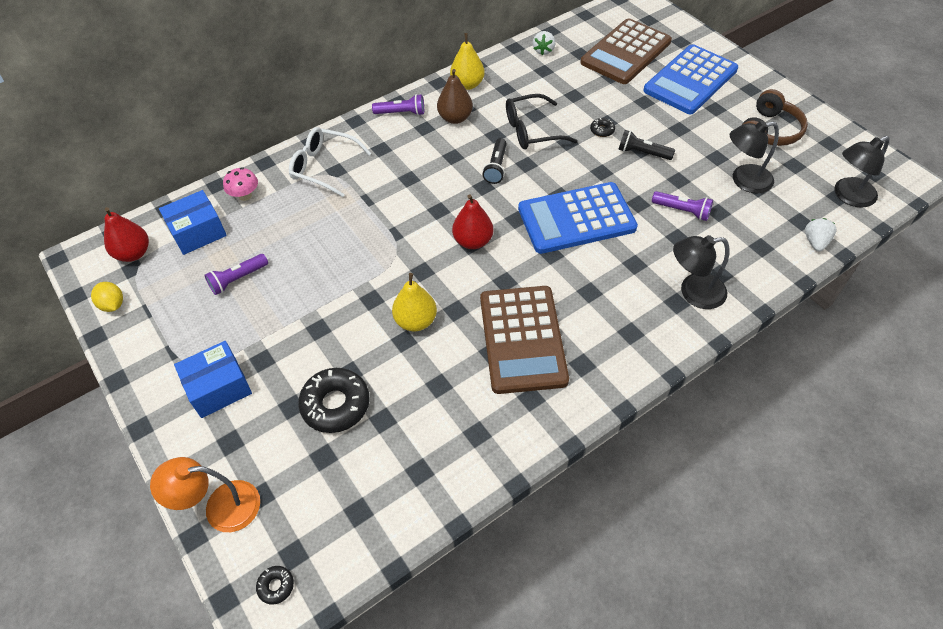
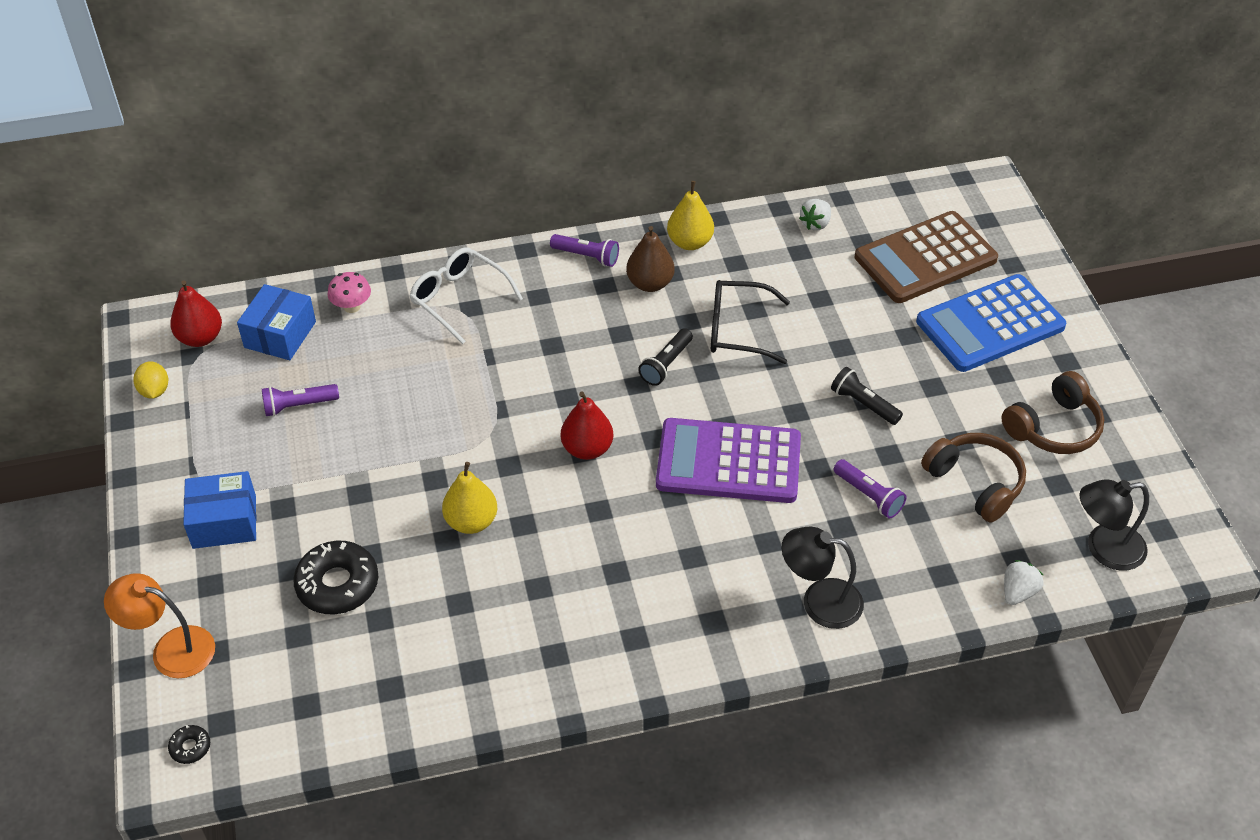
camera: 20 degrees right, 5 degrees down
blue box [159,190,227,255] -> blue box turned 60 degrees counterclockwise [237,284,316,360]
brown calculator [480,286,569,394] -> none
blue calculator [518,182,638,254] -> purple calculator [656,418,801,503]
black donut [590,118,615,137] -> none
black lamp [730,121,779,193] -> brown headphones [921,433,1026,523]

